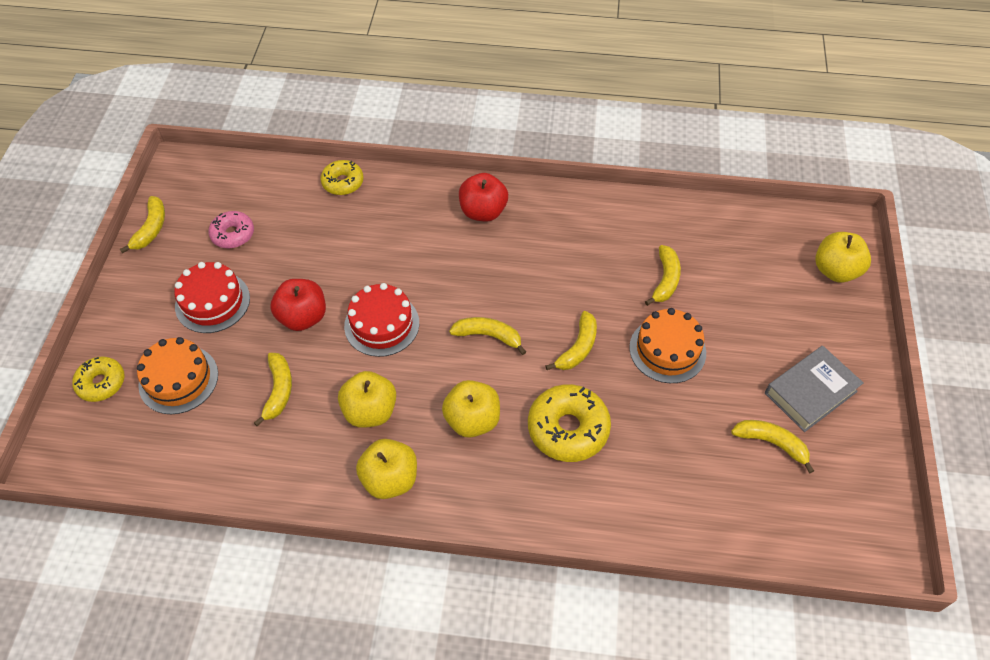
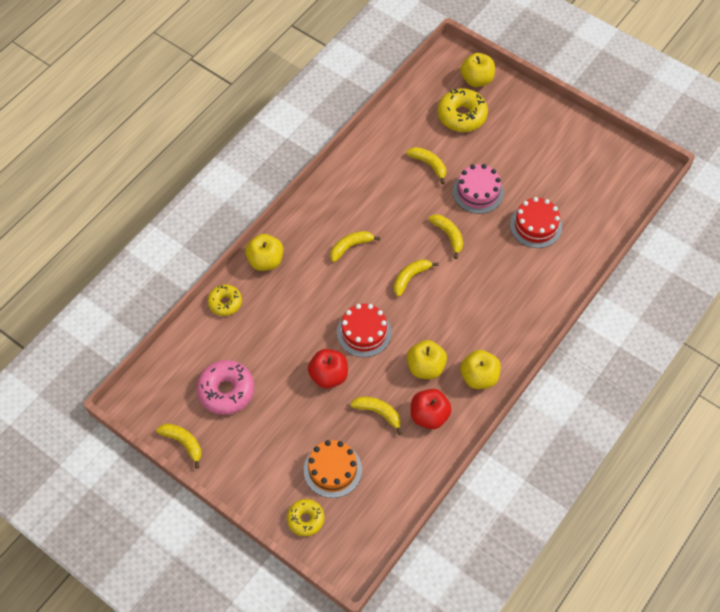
camera: 60 degrees left, 5 degrees up
red cake [174,262,250,333] -> red cake moved to [510,197,562,248]
pink donut [208,211,254,249] -> pink donut [196,360,254,415], size x1.62
yellow apple [442,380,500,438] -> yellow apple moved to [245,234,283,271]
red apple [459,173,508,222] -> red apple moved to [411,389,452,429]
yellow donut [528,384,611,462] -> yellow donut moved to [438,88,488,132]
orange cake [629,308,706,383] -> pink cake [453,164,504,214]
yellow banana [731,420,814,473] -> yellow banana moved to [330,231,380,262]
grey book [765,346,864,432] -> none

